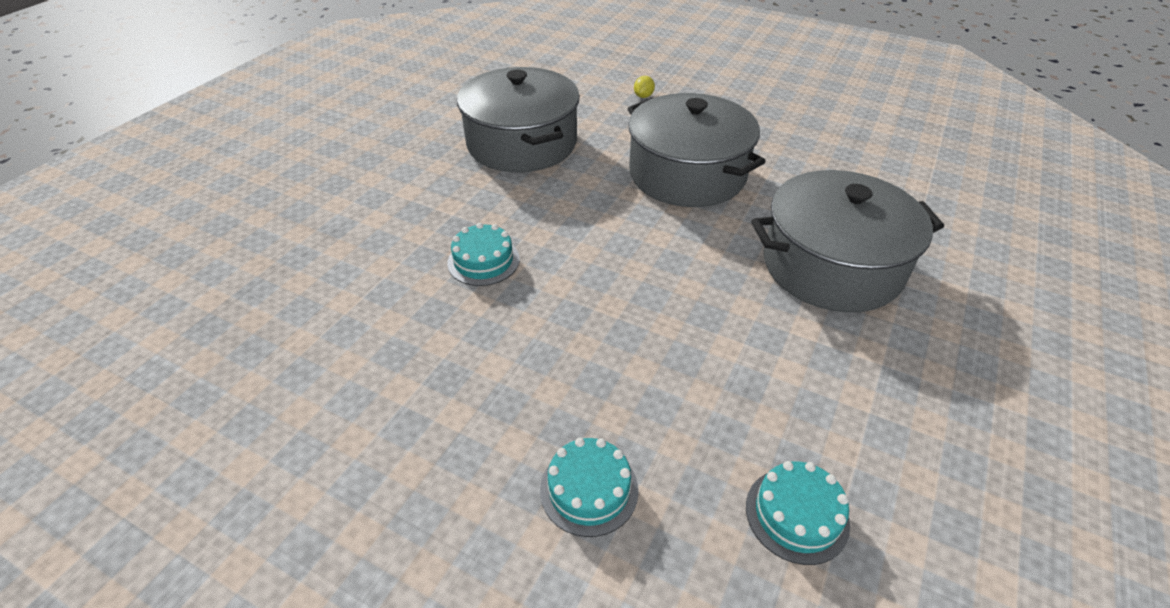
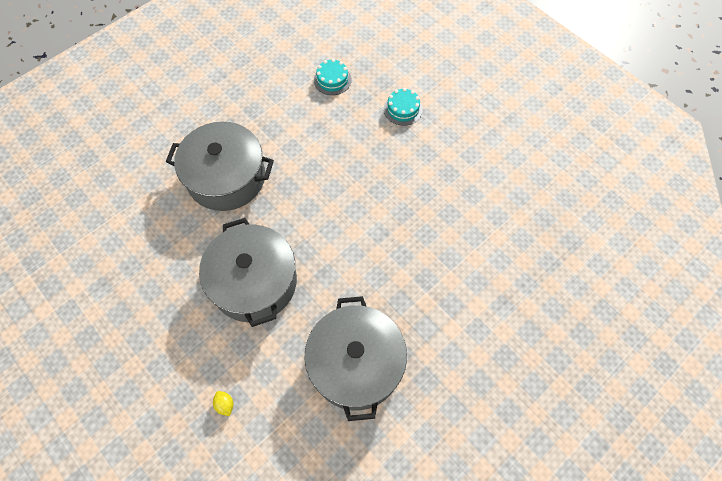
camera: 160 degrees left, 20 degrees up
turquoise cake [447,223,520,286] -> none
yellow lemon [634,76,655,98] -> yellow lemon turned 75 degrees counterclockwise [213,391,233,416]

